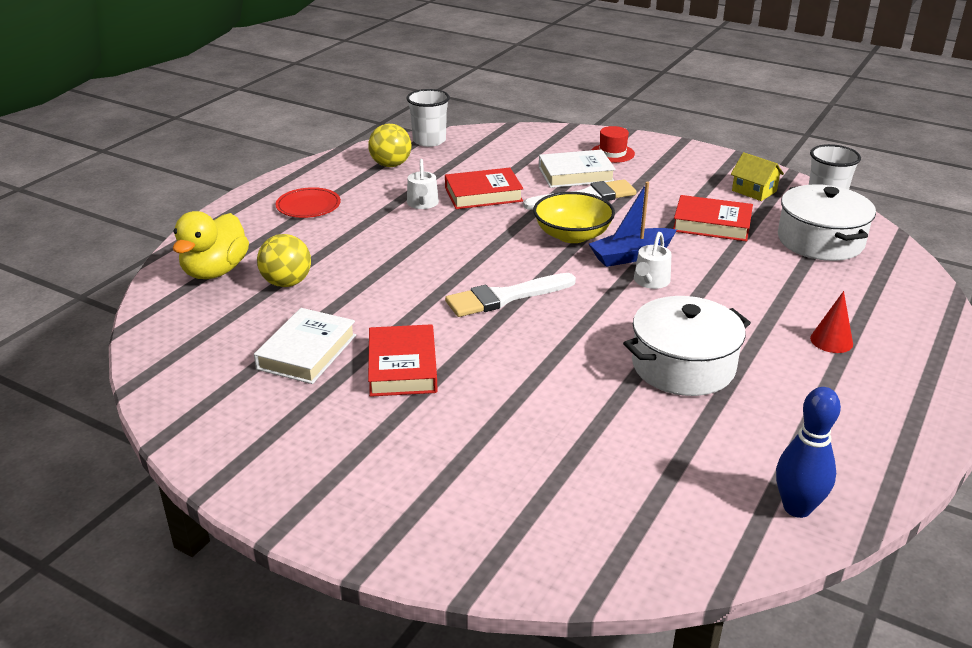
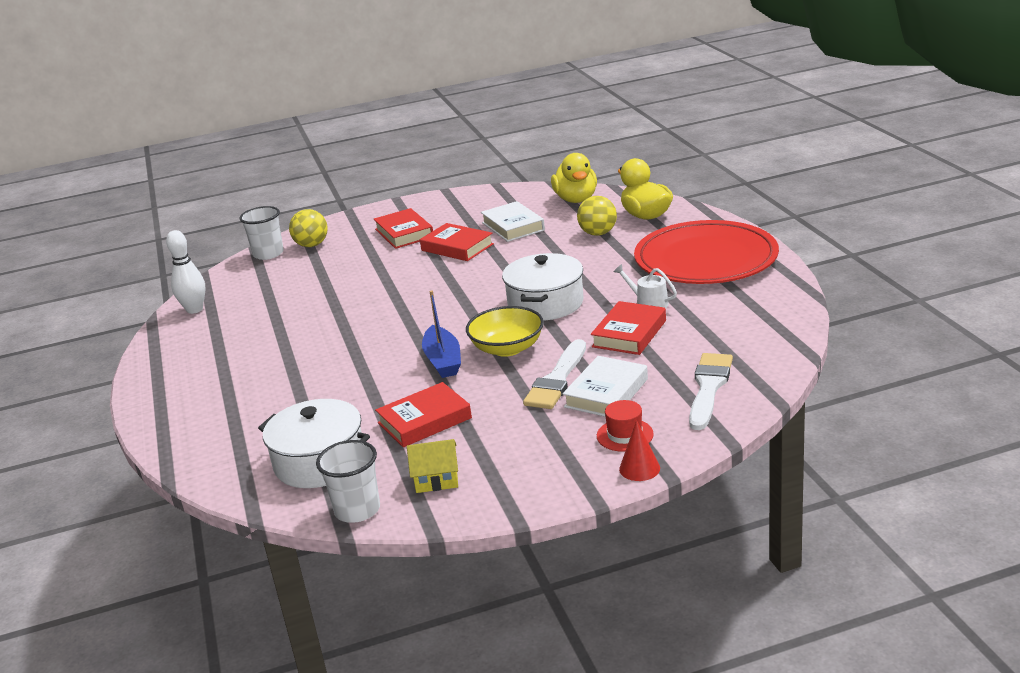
camera: 135 degrees right, 5 degrees down
red plate [276,187,341,218] -> red plate [634,220,779,284], size x2.41
yellow ball [368,124,411,167] -> yellow ball moved to [289,209,328,247]
white cup [406,89,450,147] -> white cup moved to [239,206,284,260]
white brush [445,273,576,317] -> white brush moved to [689,353,733,430]
blue boat [589,182,677,267] -> blue boat turned 150 degrees clockwise [422,290,461,378]
white pot [623,296,751,396] -> white pot moved to [502,253,584,321]
white watering can [634,232,671,289] -> none
blue bowling pin [776,387,841,518] -> white bowling pin [166,230,206,314]
red cone [810,291,853,353] -> red cone moved to [619,420,660,481]
none -> red book [374,208,433,249]
none -> yellow duck [551,153,597,203]

